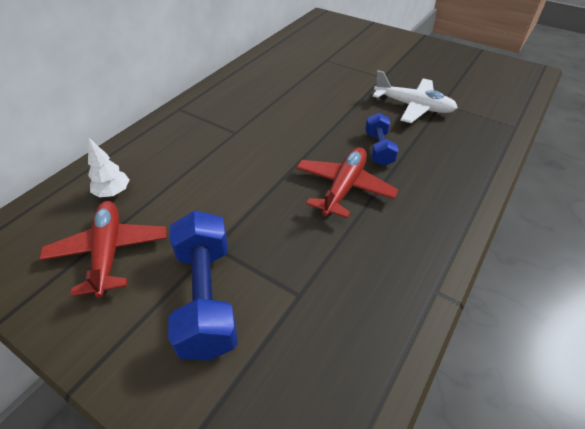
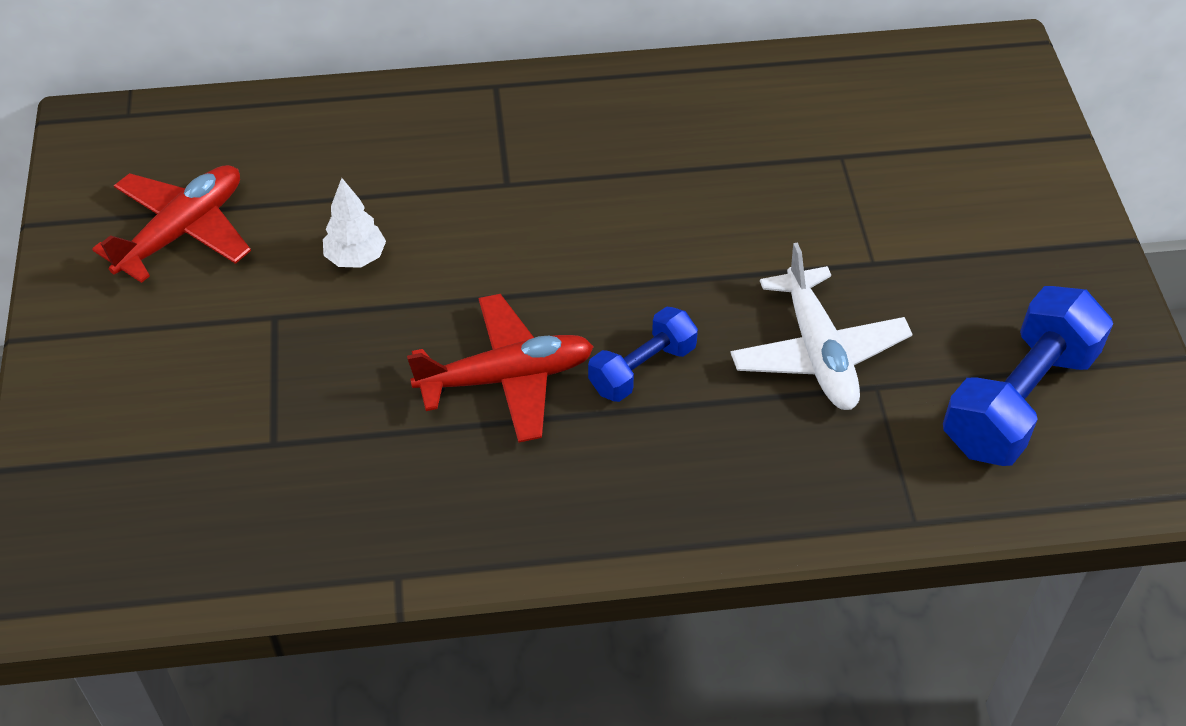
camera: 50 degrees right, 5 degrees up
white tree [88,137,129,197] -> white tree moved to [323,178,386,268]
blue dumbbell [168,210,238,361] -> blue dumbbell moved to [943,286,1113,466]

